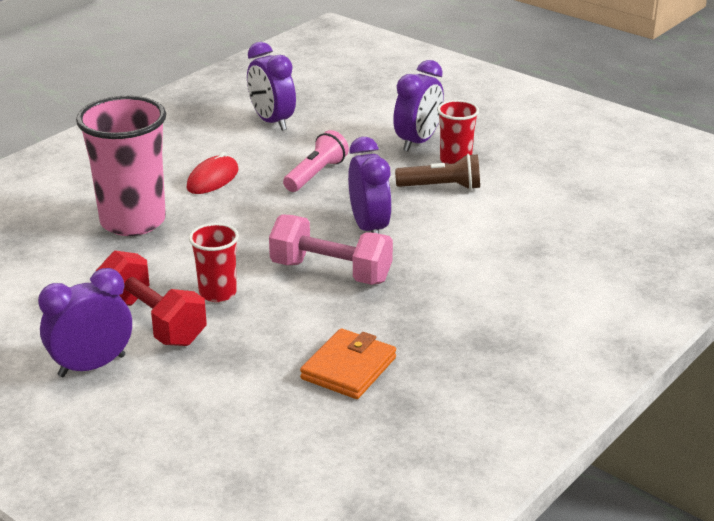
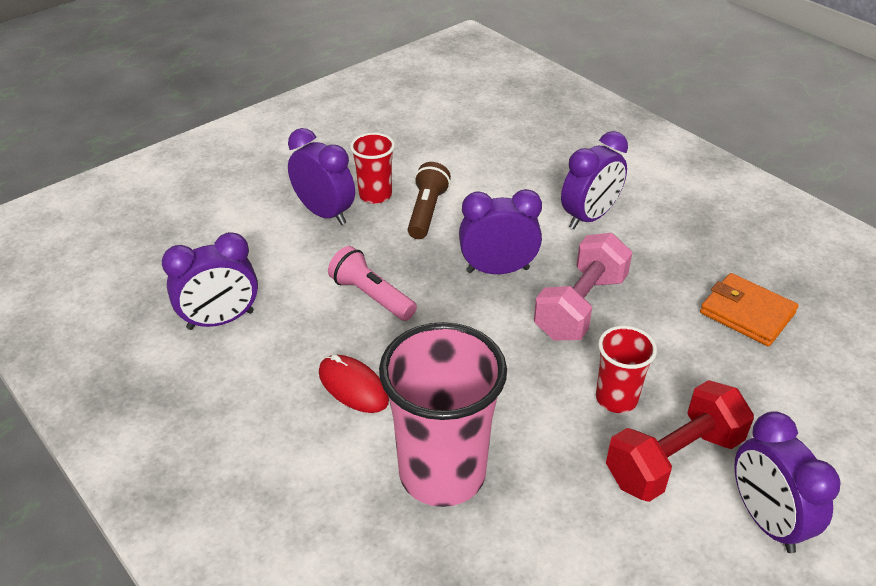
camera: 80 degrees left, 10 degrees up
none -> purple clock [561,131,628,229]

